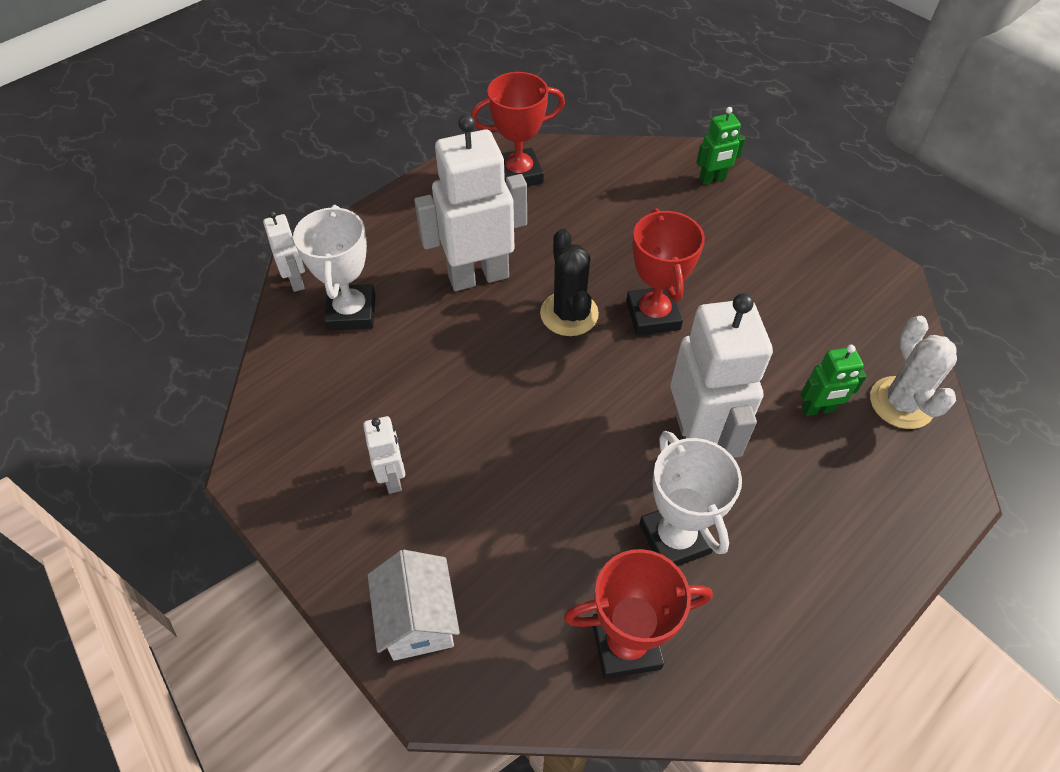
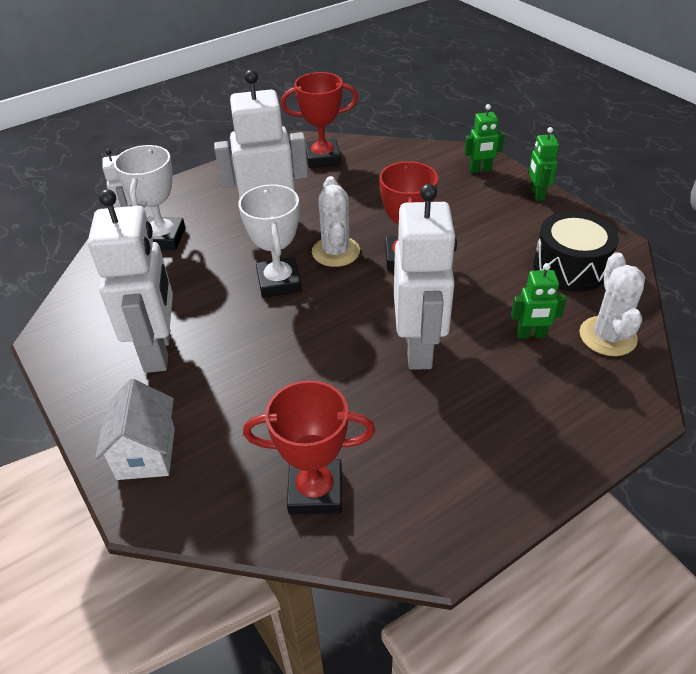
camera: 10 degrees right, 10 degrees down
white robot [363,416,405,494] -> white robot [88,189,173,373], size x2.06
black cactus [540,229,599,336] -> white cactus [312,176,360,267]
white trophy [639,431,742,566] -> white trophy moved to [239,184,302,298]
none -> green robot [529,127,559,201]
none -> black drum [533,211,619,292]

